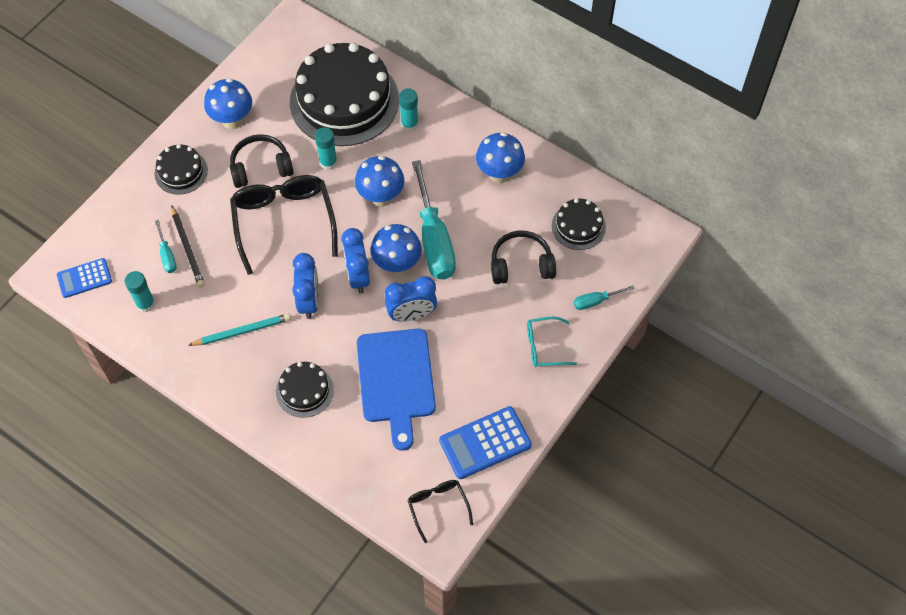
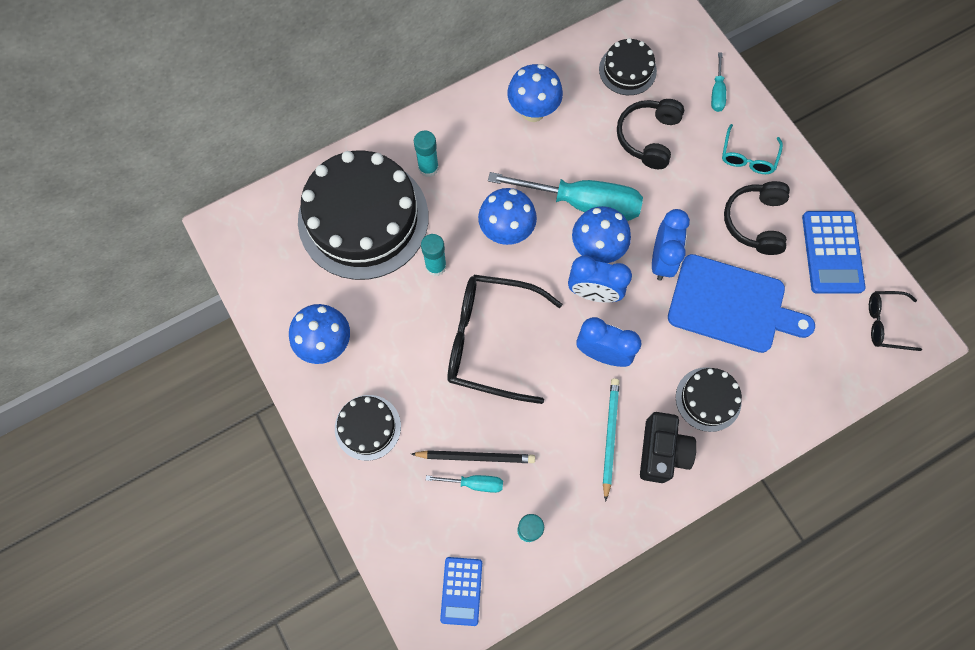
camera: 65 degrees left, 10 degrees up
black headphones [230,134,294,188] -> black headphones moved to [724,181,790,255]
none -> black camera [640,412,697,483]

